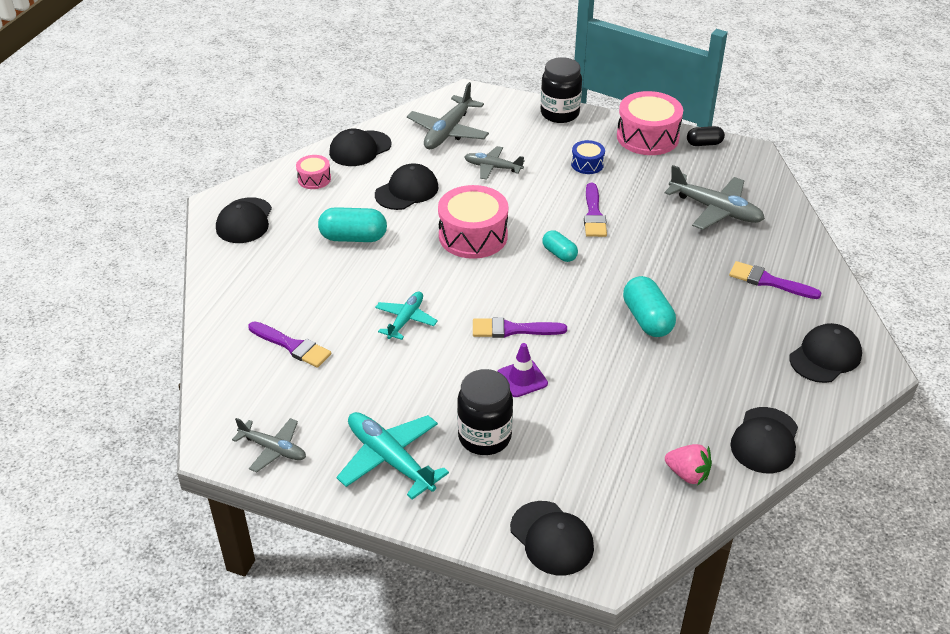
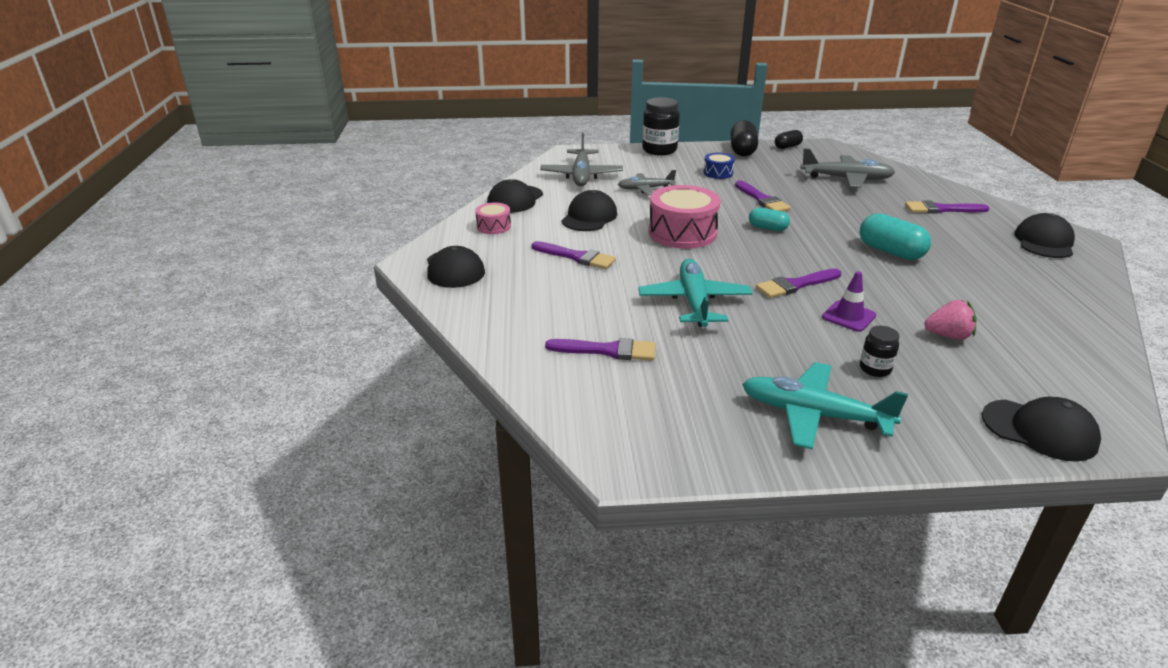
camera: 25 degrees left, 10 degrees down
grey plane [232,418,306,473] -> none
turquoise capsule [318,207,387,242] -> purple brush [531,241,616,269]
turquoise plane [375,291,438,340] -> turquoise plane [638,259,753,327], size x1.60
black jar [457,369,513,455] -> black jar [860,326,899,377], size x0.53
pink drum [617,91,683,155] -> black capsule [730,120,758,157]
pink strawberry [665,444,712,486] -> pink strawberry moved to [924,300,976,340]
black cap [730,407,798,473] -> none

